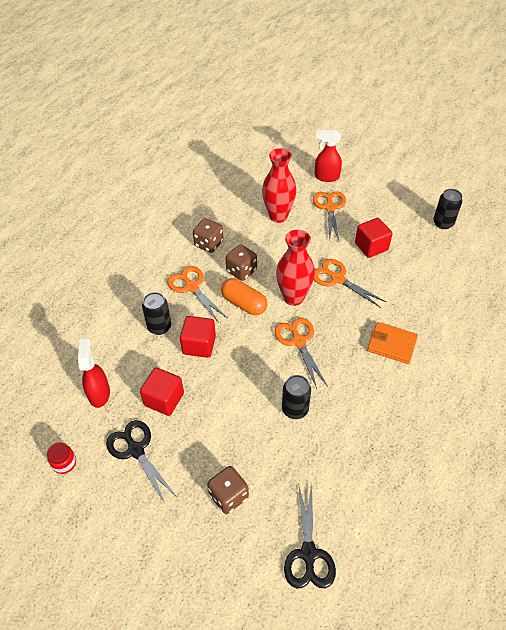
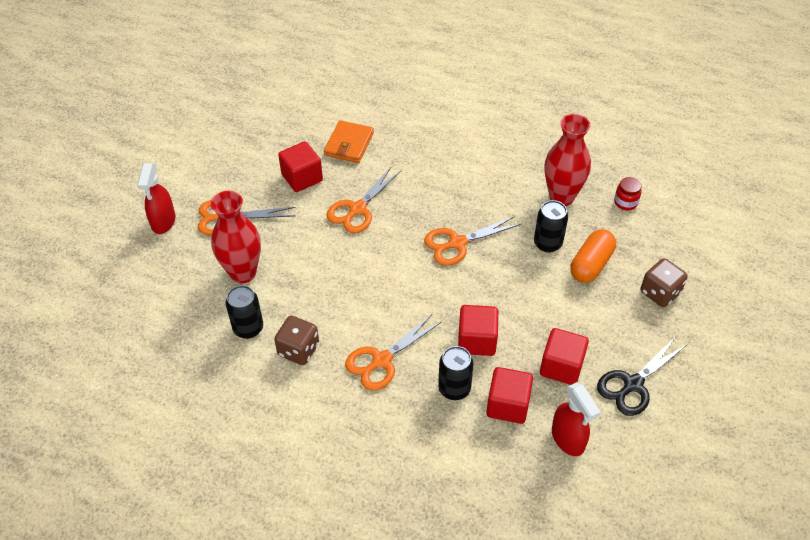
camera: 95 degrees left, 0 degrees up
red jar [47,442,76,474] -> red jar moved to [614,177,641,210]
red spray bottle [78,338,110,408] -> red spray bottle turned 105 degrees counterclockwise [552,382,601,456]
orange capsule [221,278,267,315] -> orange capsule moved to [570,229,616,283]
brown dice [226,244,257,281] -> none
red vase [276,230,315,306] -> red vase moved to [545,114,591,206]
black scissors [284,483,336,588] -> none
orange wallet [367,322,418,364] -> orange wallet moved to [324,120,374,163]
black can [433,189,462,229] -> black can moved to [226,285,263,339]
none -> red cube [486,367,533,424]

